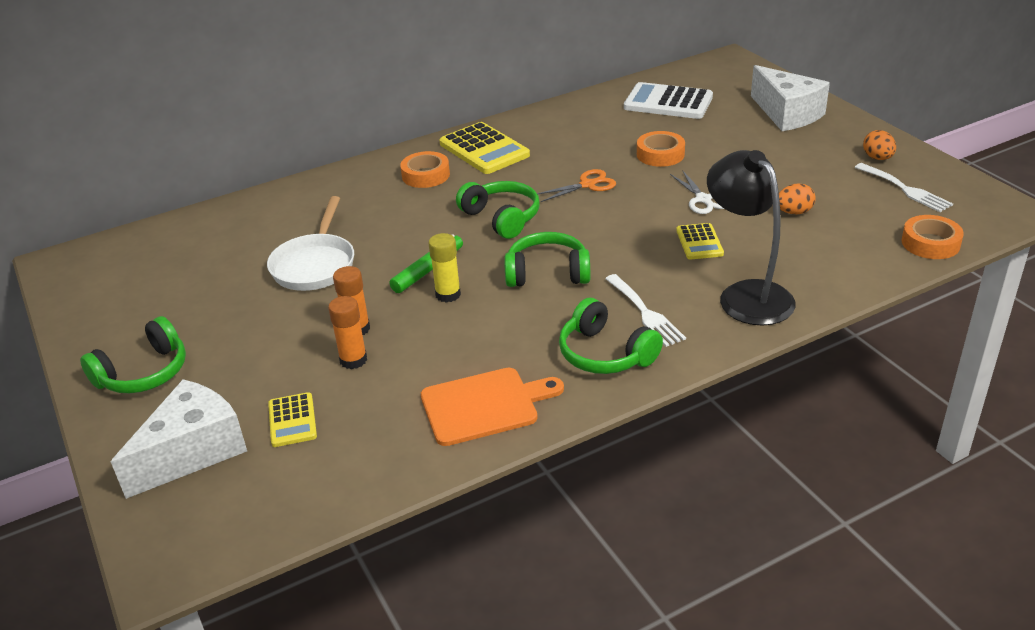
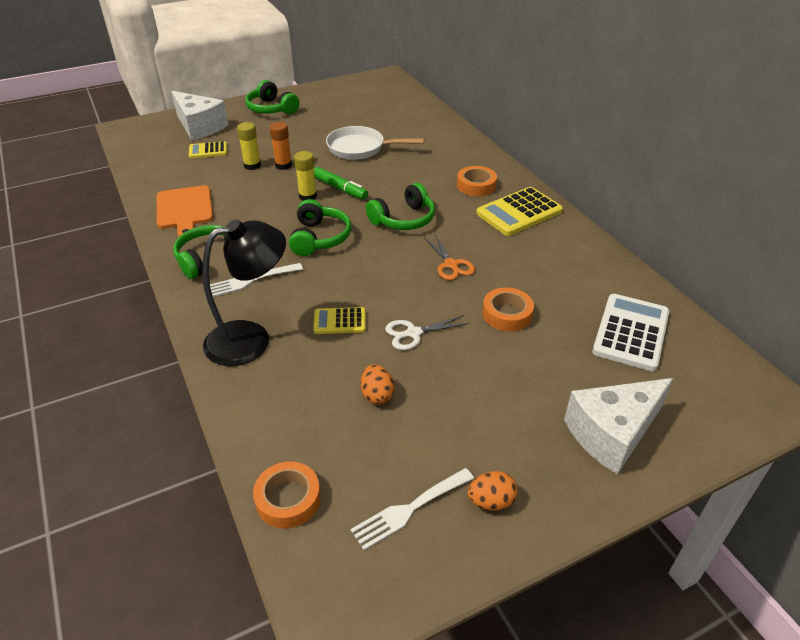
camera: 90 degrees right, 5 degrees up
orange glue stick [328,296,367,369] -> yellow glue stick [237,122,261,170]

